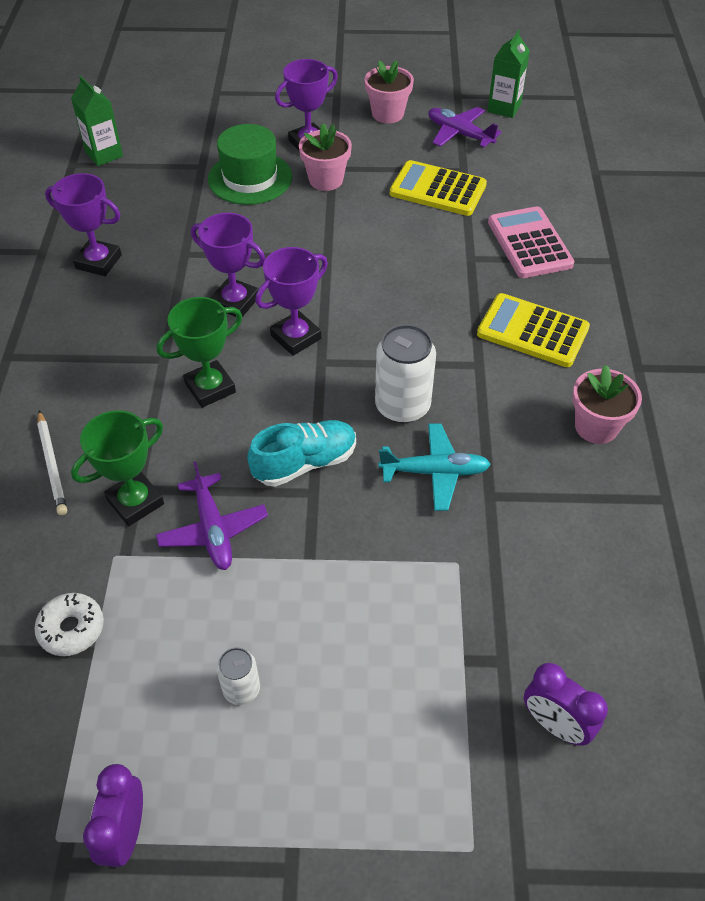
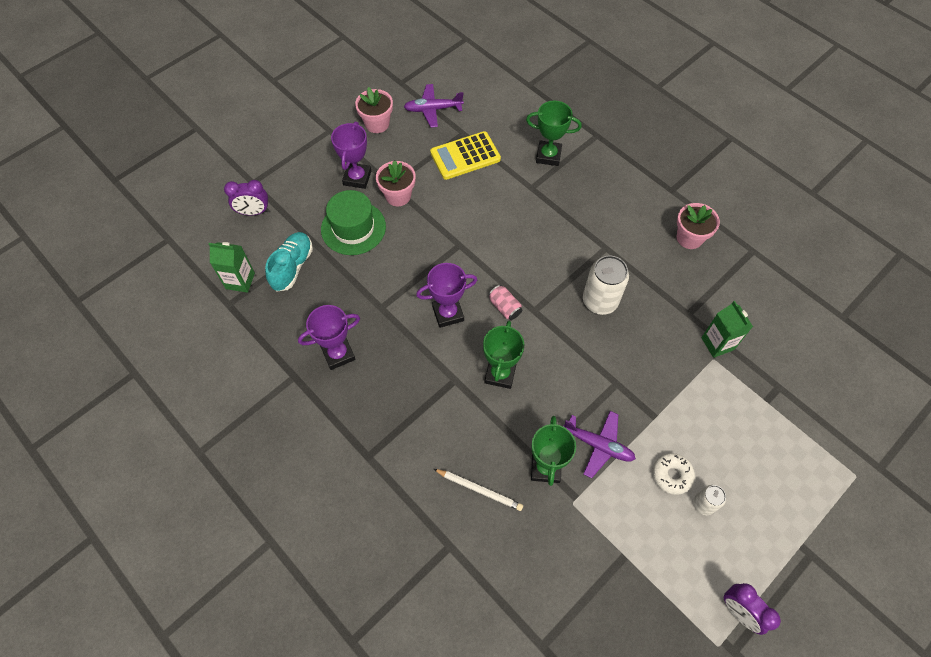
camera: 45 degrees left, 10 degrees up
white donut [34,593,104,656] -> white donut moved to [652,453,695,495]
turquoise shoe [247,420,356,487] -> turquoise shoe moved to [265,232,313,291]
purple trophy [255,247,328,356] -> pink can [488,285,522,320]
turquoise plane [378,424,491,511] -> none
yellow calculator [477,293,590,367] -> none
green carton [487,30,530,118] -> green carton moved to [701,301,753,358]
pink calculator [488,206,574,278] -> green trophy [526,101,582,166]
purple clock [524,663,608,746] -> purple clock moved to [224,180,269,216]

